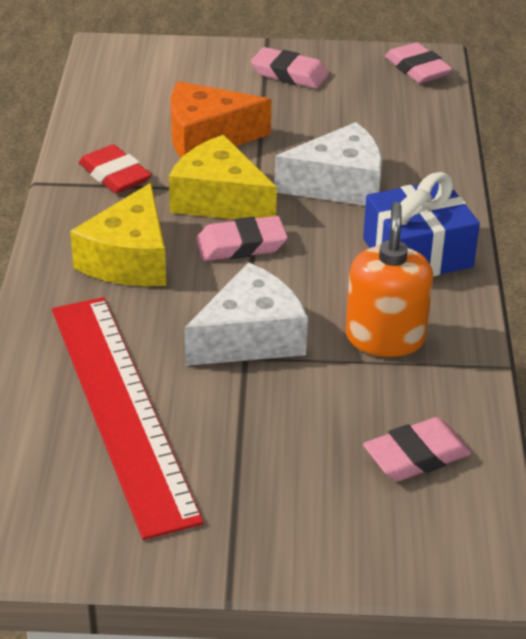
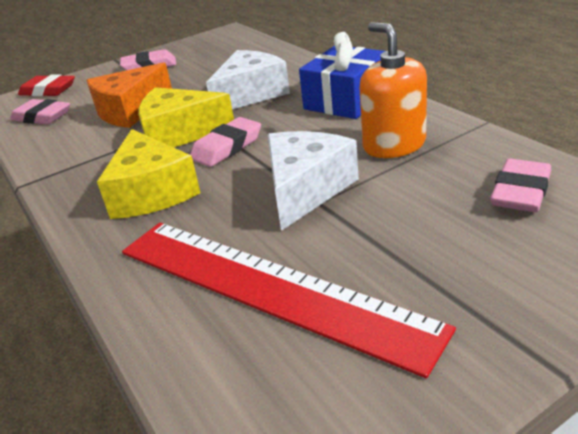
camera: 30 degrees left, 5 degrees down
red eraser [79,145,152,194] -> red eraser moved to [18,74,75,97]
pink eraser [385,42,453,83] -> pink eraser moved to [10,99,70,125]

